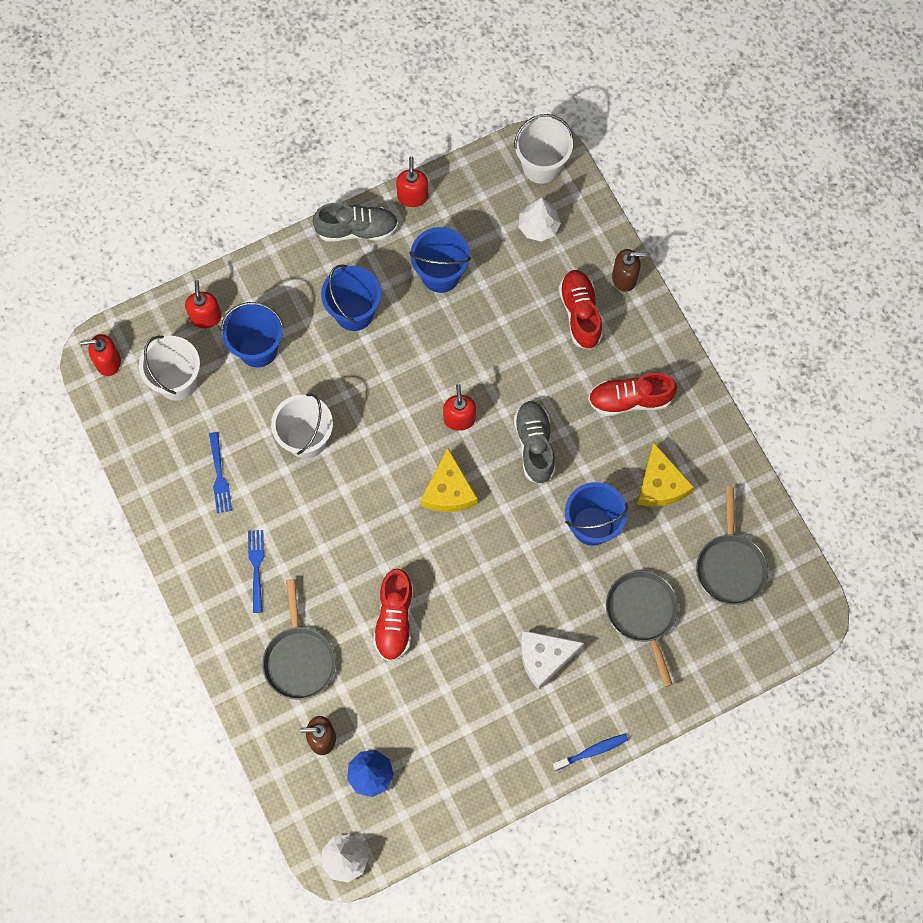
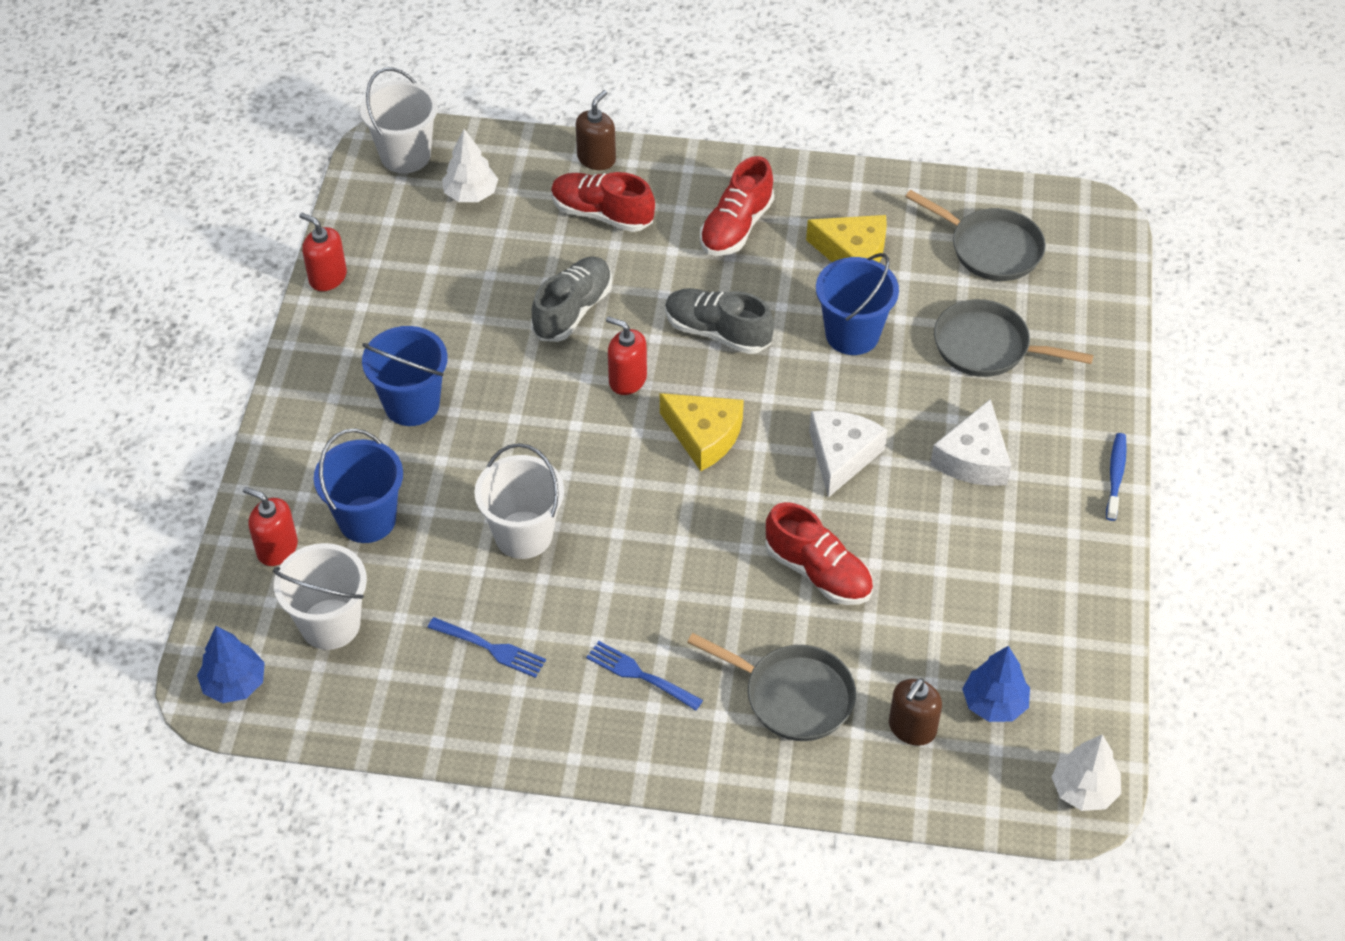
camera: 55 degrees left, 20 degrees down
red soap dispenser [80,334,121,376] -> blue tree [197,626,265,703]
grey shoe [313,203,398,242] -> grey shoe moved to [531,257,612,342]
blue bucket [409,227,471,293] -> none
none -> white cheese [809,410,888,498]

